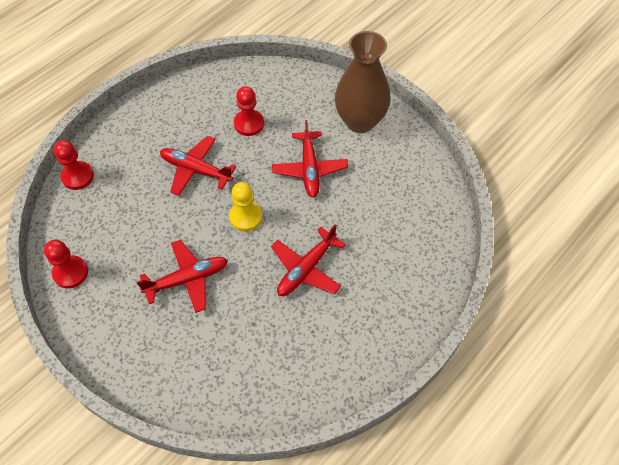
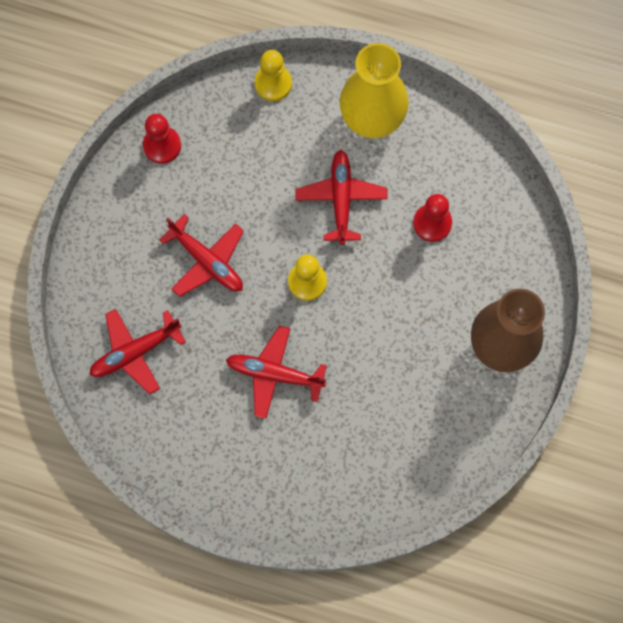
camera: 65 degrees right, 15 degrees up
red pawn [54,140,94,190] -> yellow pawn [254,50,292,101]
red plane [272,120,348,198] -> red plane moved to [89,309,186,394]
none -> yellow vase [340,43,409,138]

